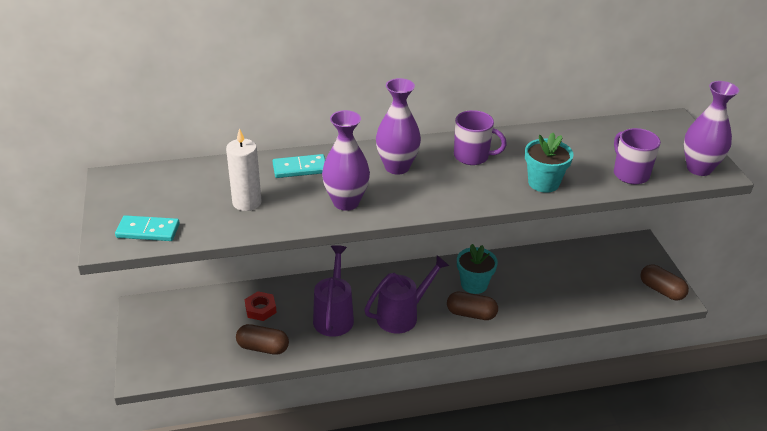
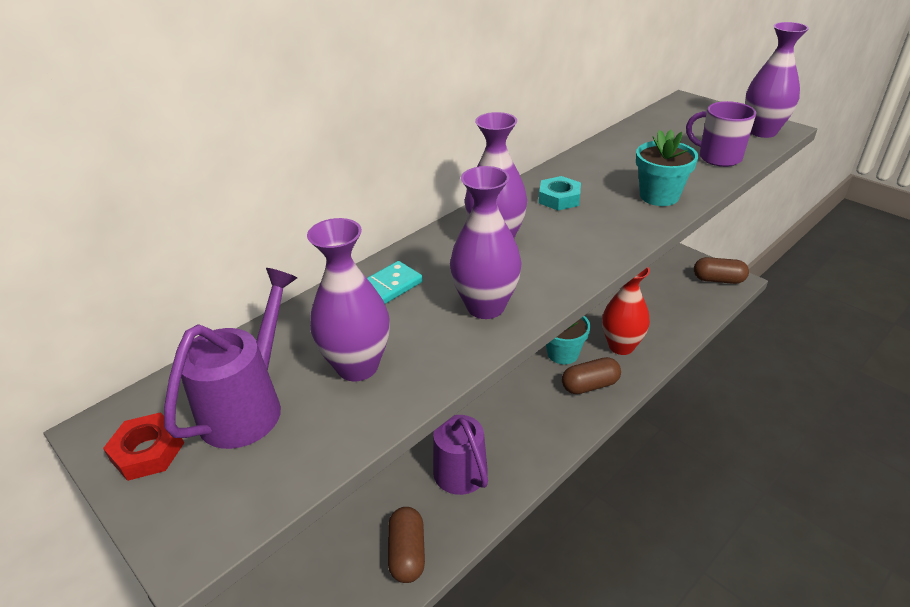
camera: 30 degrees left, 0 degrees up
turquoise domino [115,215,180,241] -> none
white candle [226,128,262,211] -> purple vase [307,218,390,381]
brown capsule [236,324,289,355] -> brown capsule turned 75 degrees counterclockwise [388,507,425,583]
red nut [245,291,277,321] -> red nut moved to [103,412,184,481]
purple watering can [364,255,449,333] -> purple watering can moved to [164,268,297,449]
purple mug [454,110,507,165] -> turquoise nut [539,176,581,210]
none -> red vase [602,267,650,355]

